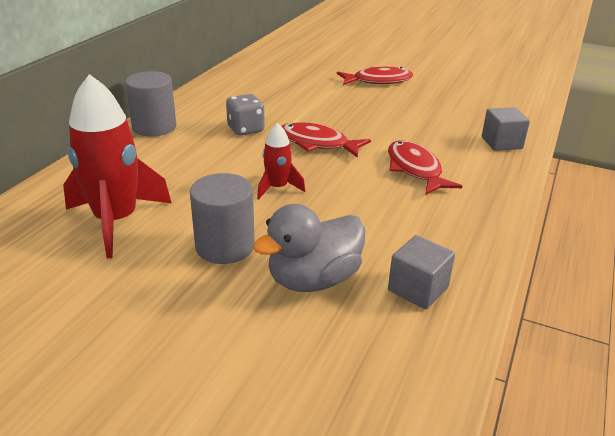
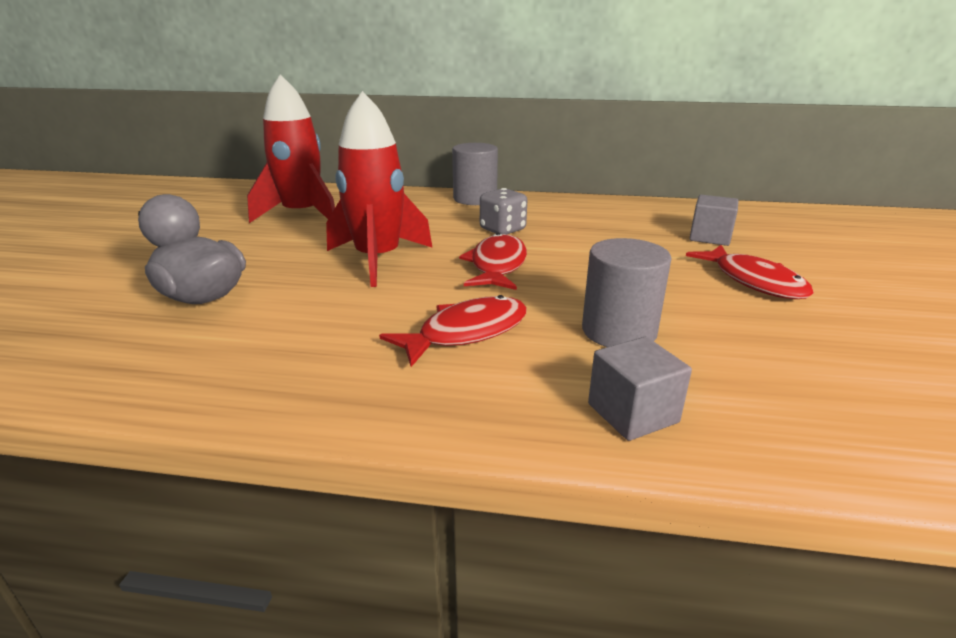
camera: 75 degrees right, 5 degrees down
grey cylinder [190,173,255,264] -> grey cylinder moved to [582,238,672,347]
red rocket [257,123,305,200] -> red rocket [326,91,433,287], size x1.96
grey cube [388,235,455,309] -> grey cube moved to [689,195,738,246]

